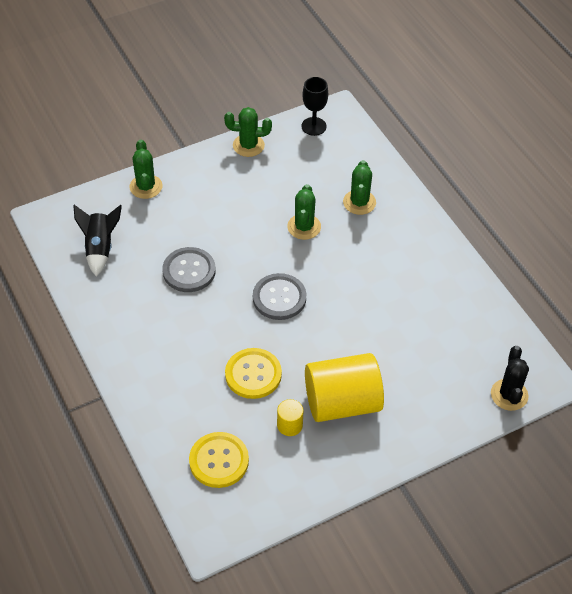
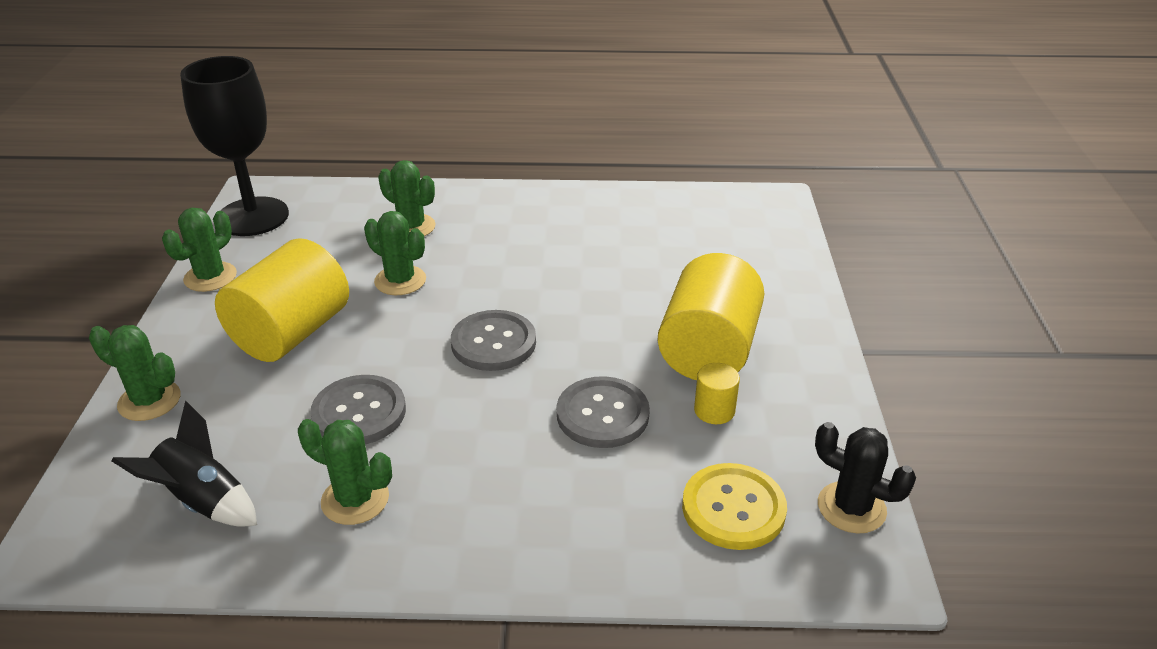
camera: 60 degrees left, 15 degrees down
yellow button [225,348,282,399] -> grey button [557,376,650,448]
black goblet [301,77,328,136] -> black goblet [180,56,289,236], size x1.87
black cactus [491,346,529,411] -> black cactus moved to [815,422,916,534]
none -> yellow cylinder [215,238,349,362]
none -> green cactus [298,419,392,525]

